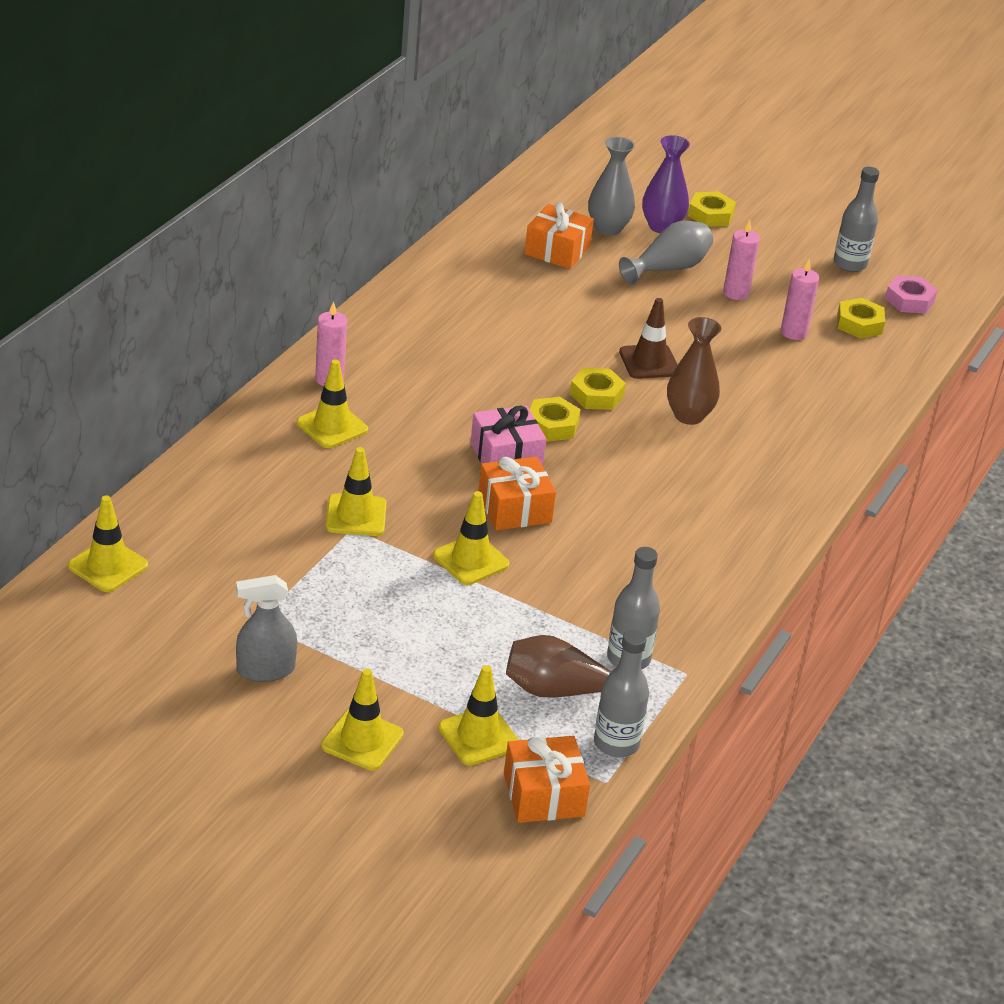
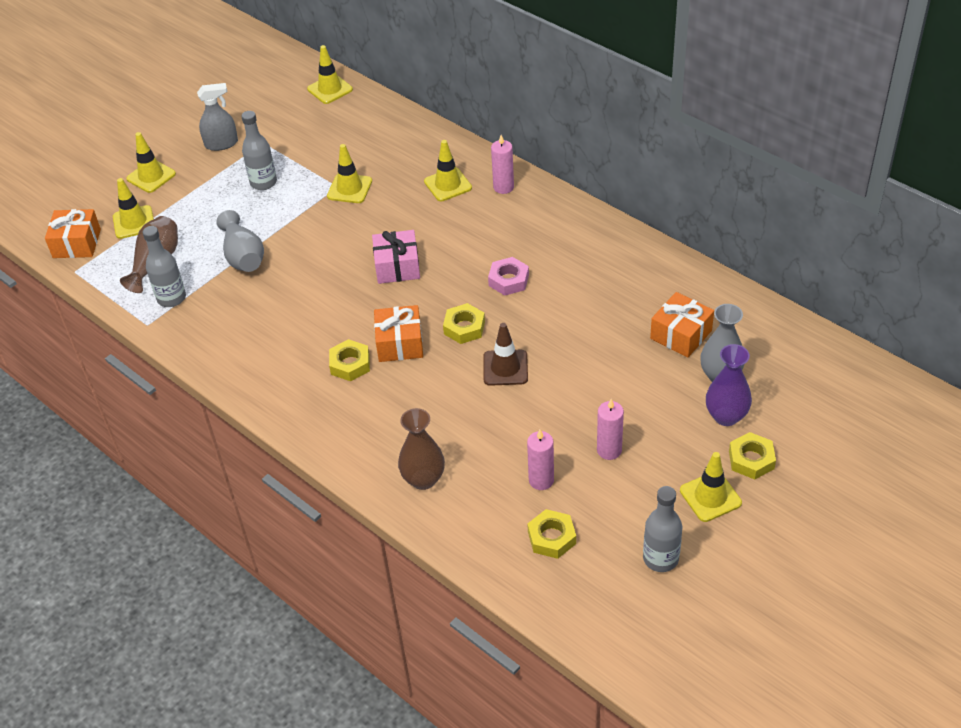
camera: 110 degrees right, 10 degrees up
grey spray bottle [236,575,297,682] -> grey spray bottle turned 75 degrees clockwise [197,83,238,151]
yellow traffic cone [433,491,509,585] -> yellow traffic cone moved to [680,452,742,522]
orange gift [479,456,556,530] -> orange gift moved to [374,305,423,362]
yellow nut [530,397,581,442] -> yellow nut moved to [329,339,370,381]
grey bottle [594,629,649,757] -> grey bottle moved to [241,111,277,190]
grey vase [619,221,713,285] -> grey vase moved to [216,210,264,272]
brown vase [667,317,721,425] -> brown vase moved to [398,408,445,490]
pink nut [885,275,937,314] -> pink nut moved to [488,257,529,296]

